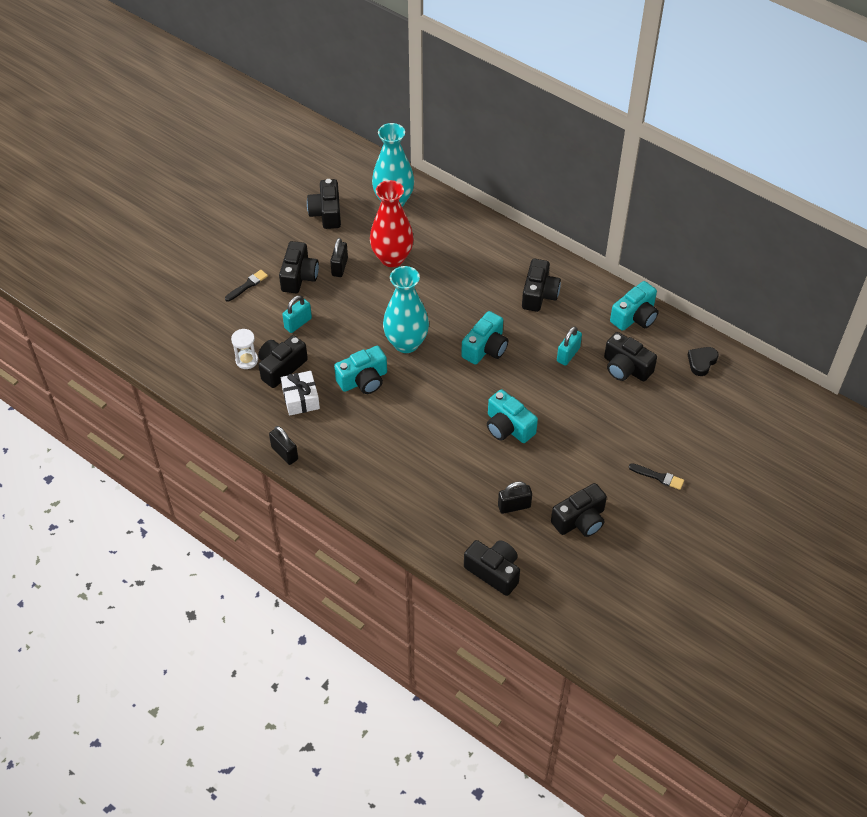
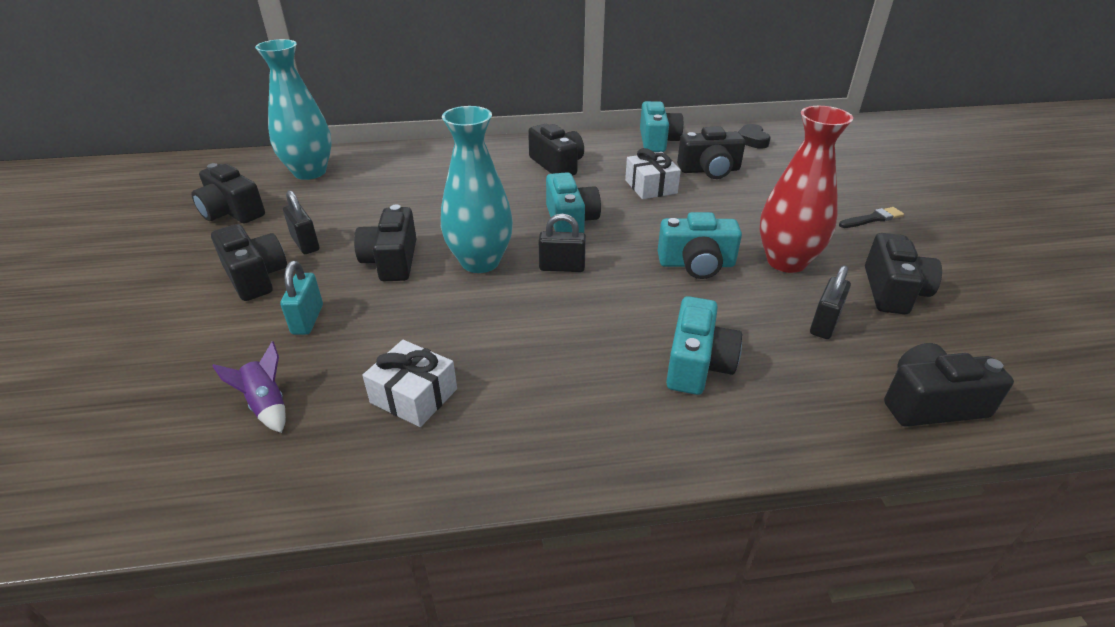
camera: 45 degrees left, 15 degrees down
black brush [225,270,268,302] -> none
white hourglass [231,329,258,369] -> purple rocket [213,341,286,433]
black camera [258,335,308,388] -> black camera moved to [354,204,417,281]
black padlock [269,426,298,465] -> black padlock moved to [538,213,586,272]
turquoise camera [334,346,387,394] -> turquoise camera moved to [666,296,742,395]
red vase [370,180,414,267] -> red vase moved to [759,106,853,273]
turquoise padlock [557,326,582,366] -> white gift [625,148,681,199]

